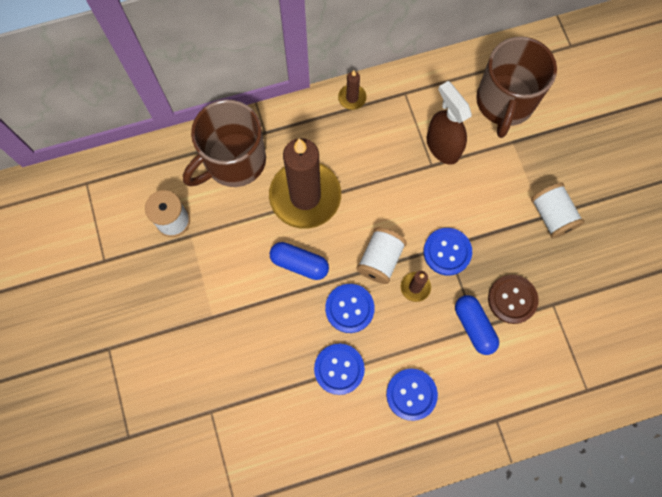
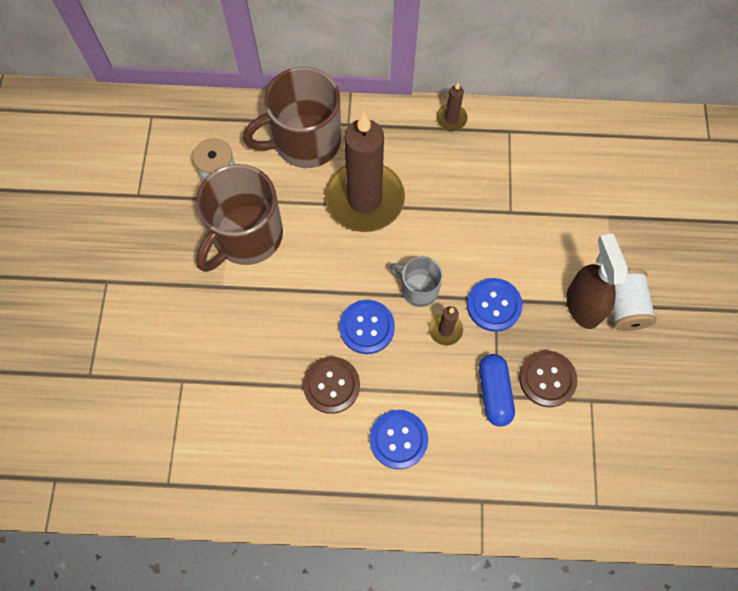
camera: 20 degrees right, 5 degrees down
blue capsule [270,242,329,280] -> none
blue button [314,344,365,395] -> brown button [303,357,360,414]
white spool [356,227,407,284] -> grey mug [390,256,443,307]
brown spray bottle [427,81,472,165] -> brown spray bottle moved to [566,233,628,329]
brown mug [476,37,557,138] -> brown mug moved to [196,164,283,272]

